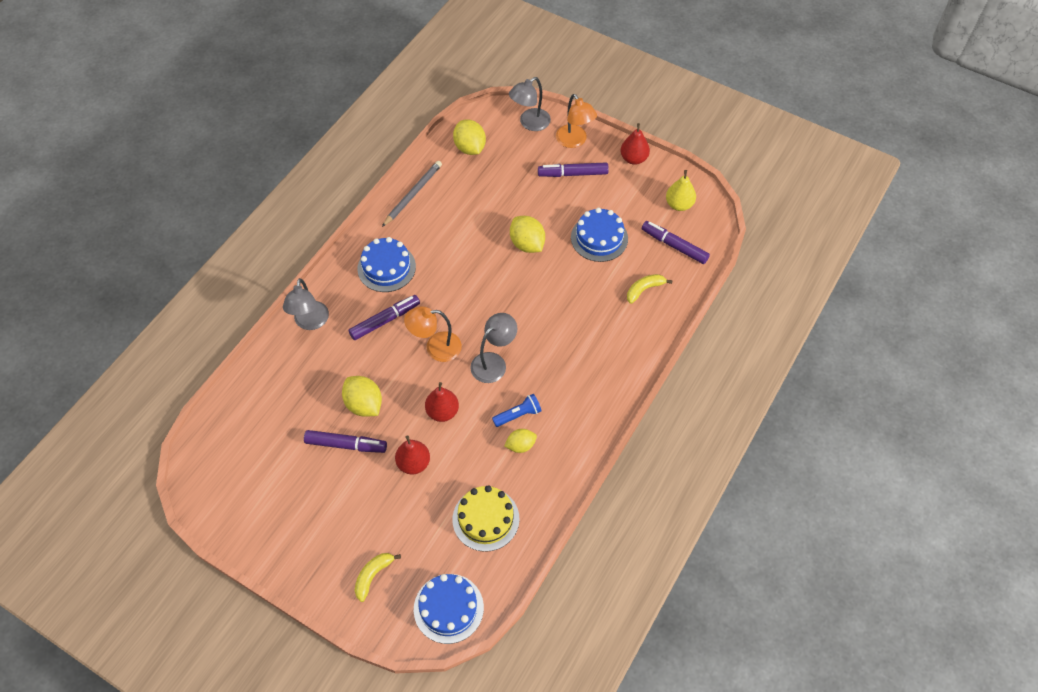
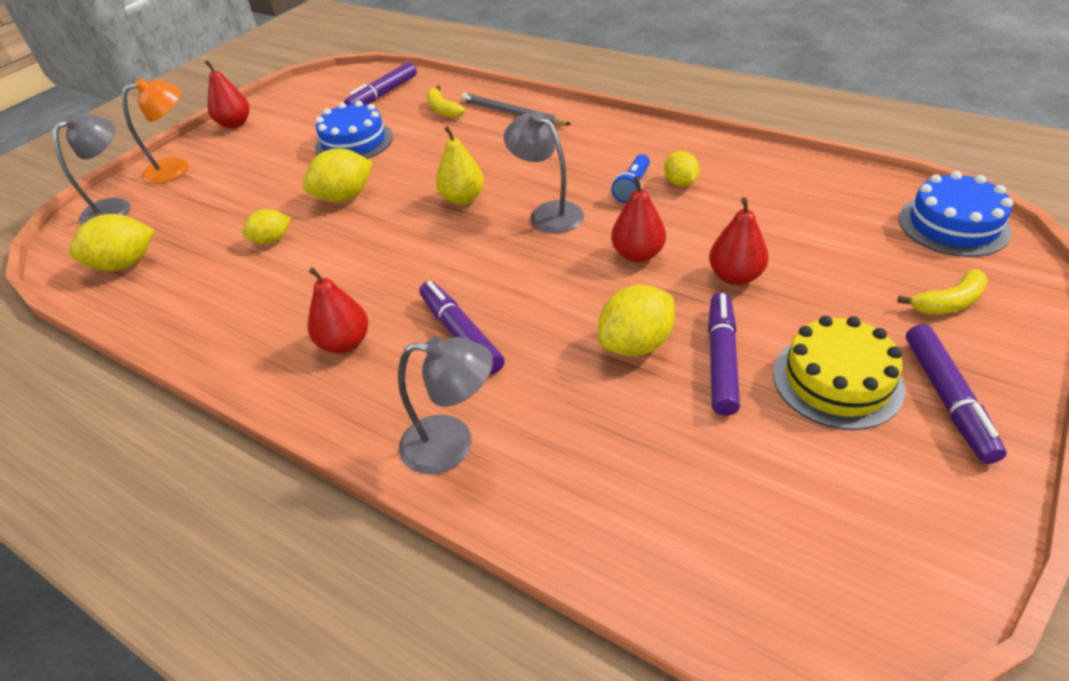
camera: 85 degrees left, 15 degrees down
yellow banana [354,553,401,602] -> yellow banana turned 60 degrees counterclockwise [897,269,988,314]
blue cake [357,237,416,292] -> red pear [308,268,369,354]
grey pencil [382,161,442,227] -> grey pencil moved to [461,92,572,125]
orange lamp [404,306,462,362] -> none
yellow cake [452,485,520,552] -> yellow cake moved to [773,316,905,430]
blue flashlight [492,394,542,427] -> blue flashlight turned 135 degrees counterclockwise [611,154,650,203]
grey lamp [509,77,551,131] -> grey lamp turned 105 degrees counterclockwise [53,114,131,225]
purple marker [538,162,609,177] -> purple marker moved to [906,324,1007,464]
yellow pear [666,170,696,211] -> yellow pear moved to [436,126,484,205]
none -> yellow lemon [242,209,291,244]

